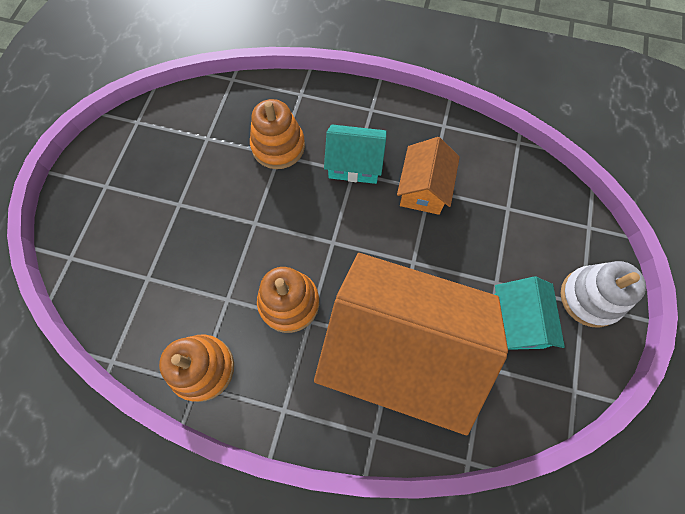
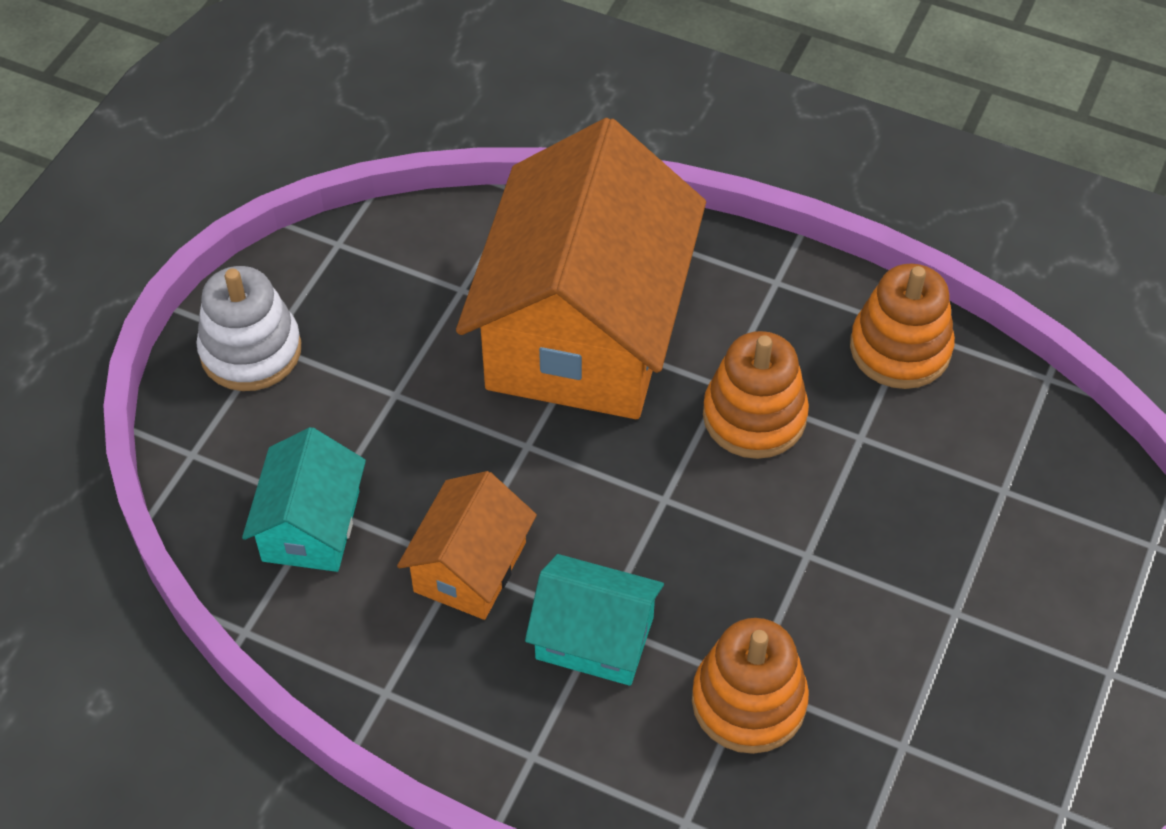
camera: 170 degrees left, 15 degrees down
orange house [314,253,508,435] -> orange house turned 75 degrees clockwise [456,118,706,419]
turquoise house [494,277,565,350] -> turquoise house moved to [242,427,366,572]

